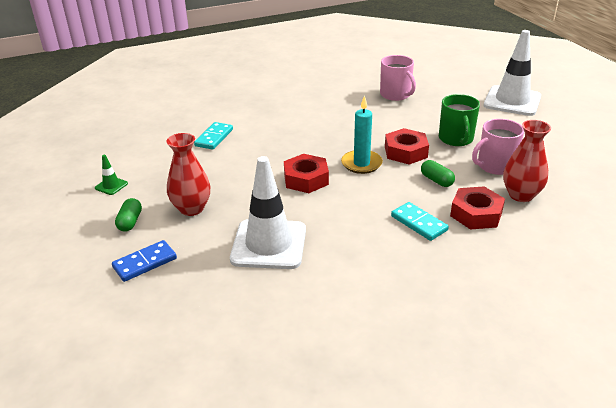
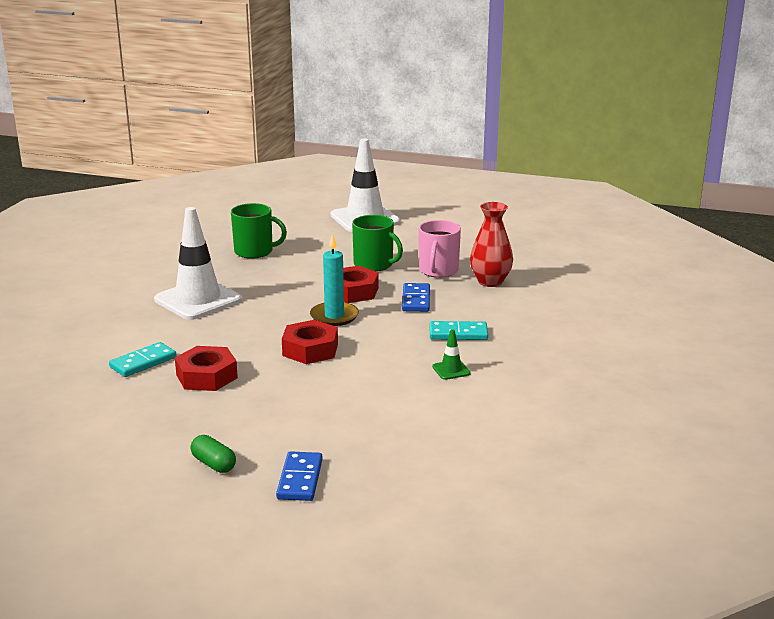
camera: 50 degrees left, 10 degrees down
green traffic cone [95,155,128,195] -> green traffic cone moved to [432,329,471,380]
red vase [166,133,210,216] -> none
turquoise domino [194,122,233,150] -> turquoise domino turned 75 degrees clockwise [109,342,176,377]
white traffic cone [230,156,306,269] -> white traffic cone moved to [154,207,242,320]
pink mug [380,55,416,101] -> green mug [231,203,287,259]
green capsule [421,160,455,187] -> blue domino [402,283,430,312]
red nut [450,186,505,229] -> red nut moved to [175,346,238,391]

